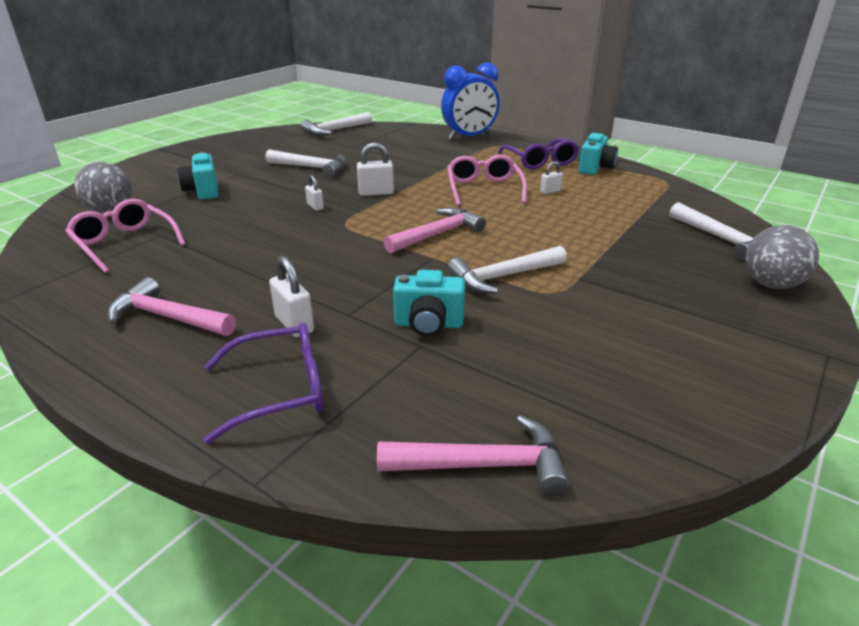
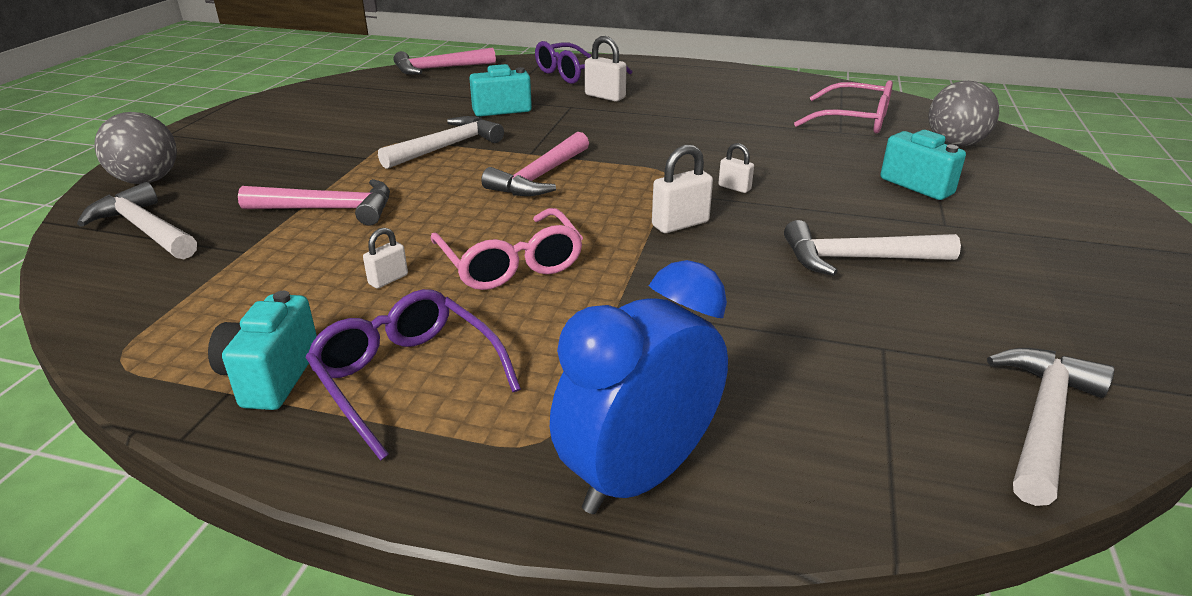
camera: 160 degrees right, 0 degrees up
pink hammer [107,277,236,336] -> pink hammer moved to [238,179,390,226]

